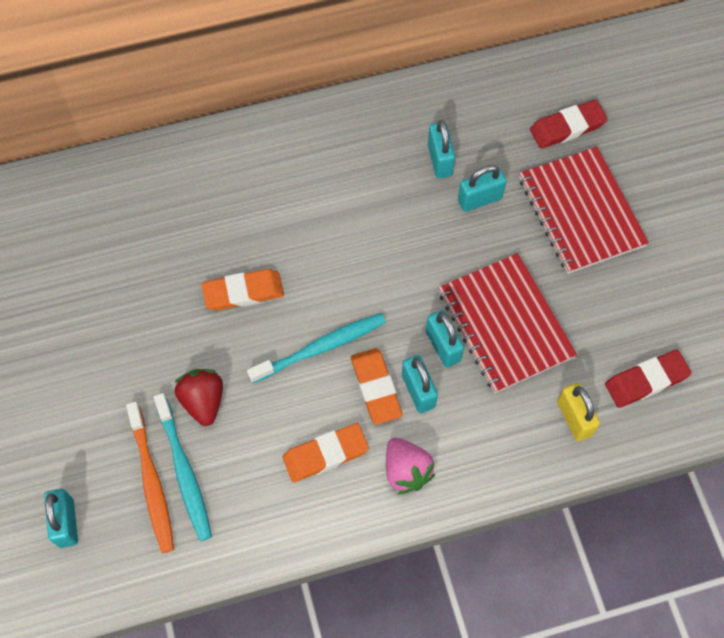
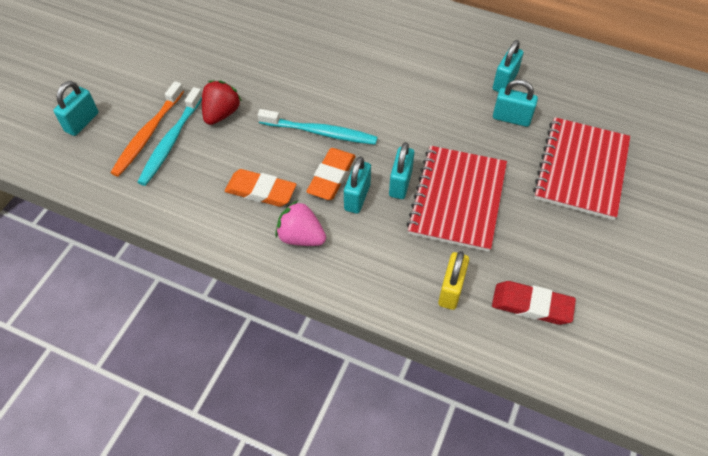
camera: 40 degrees right, 10 degrees down
orange eraser [202,269,284,310] -> none
pink strawberry [386,438,436,494] -> pink strawberry turned 105 degrees clockwise [275,200,326,246]
red eraser [530,100,608,149] -> none

